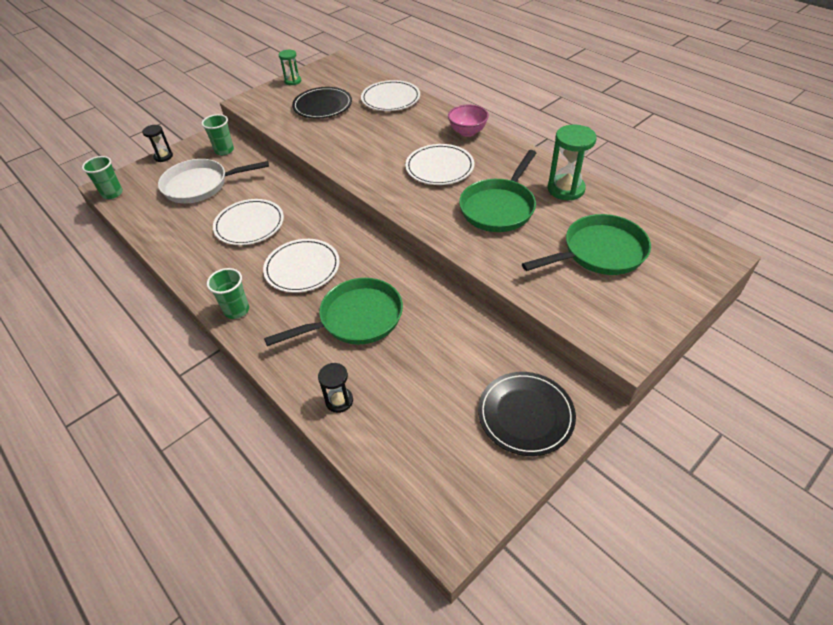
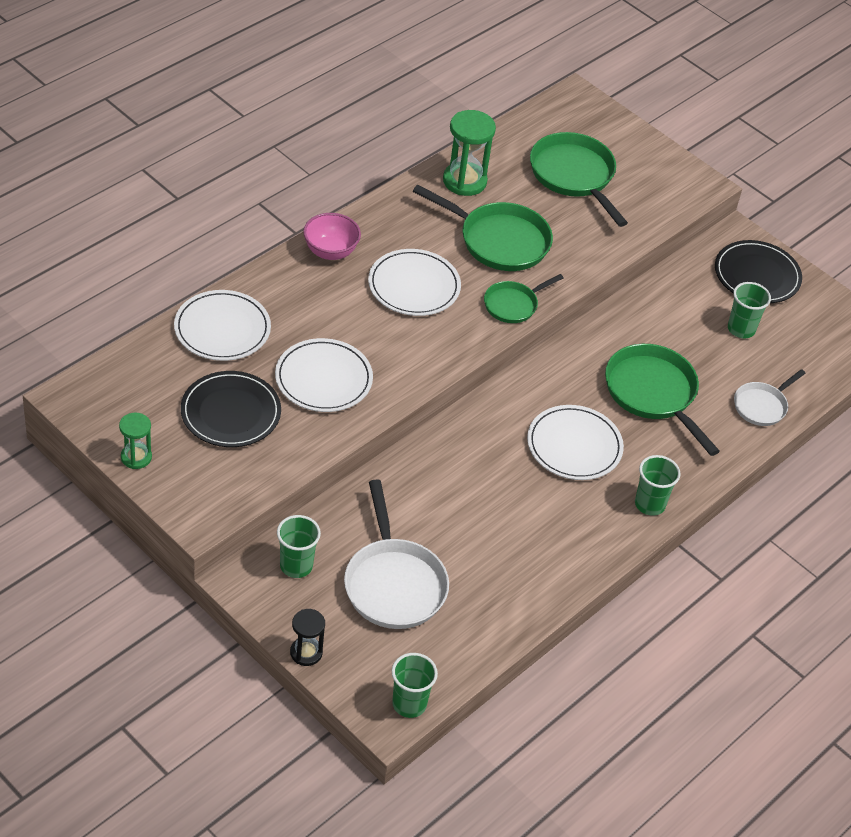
camera: 100 degrees left, 0 degrees up
white plate [213,199,284,245] -> white plate moved to [275,338,373,412]
black hourglass [318,363,353,413] -> white pan [734,369,806,426]
none -> green pan [484,274,564,323]
none -> green cup [728,282,771,338]

